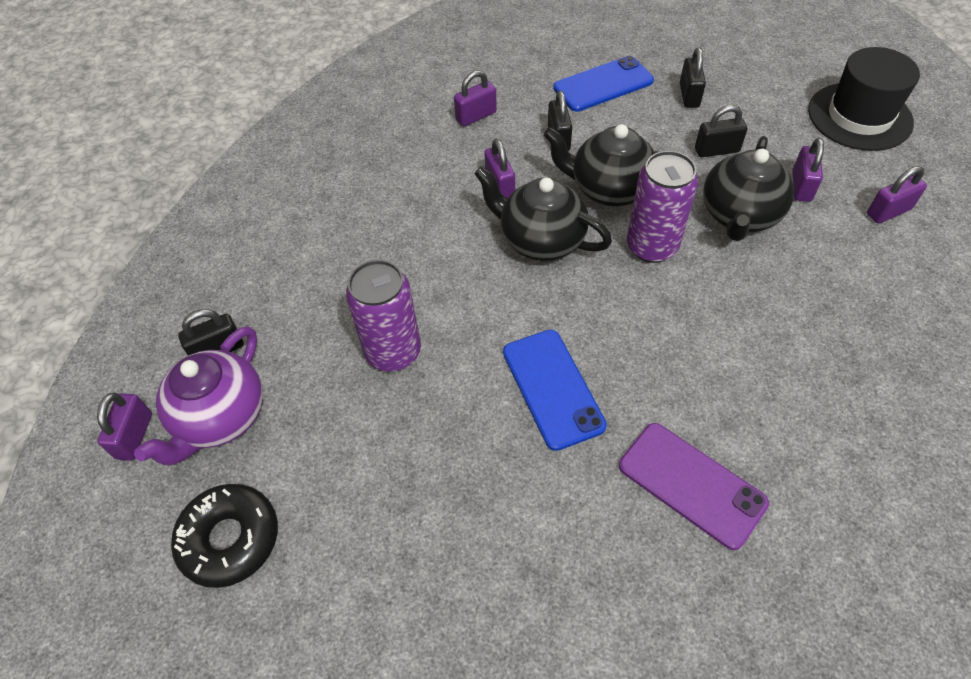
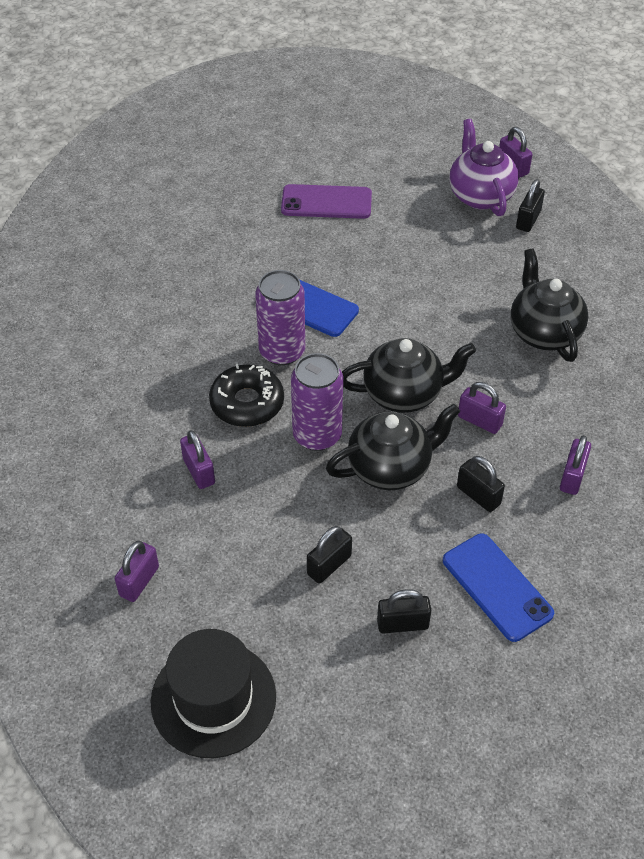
camera: 140 degrees right, 5 degrees down
black donut [171,484,278,588] -> black donut moved to [209,364,284,427]
purple can [346,260,421,371] -> purple can moved to [255,270,305,366]
blue phone [553,56,654,112] -> blue phone turned 60 degrees counterclockwise [443,533,554,642]
purple phone [619,423,769,550] -> purple phone moved to [281,184,372,219]
black padlock [680,48,706,108] -> black padlock turned 60 degrees counterclockwise [377,589,431,634]
black teapot [703,136,794,241] -> black teapot moved to [511,248,588,362]
purple padlock [792,138,824,202] -> purple padlock moved to [180,430,215,489]

